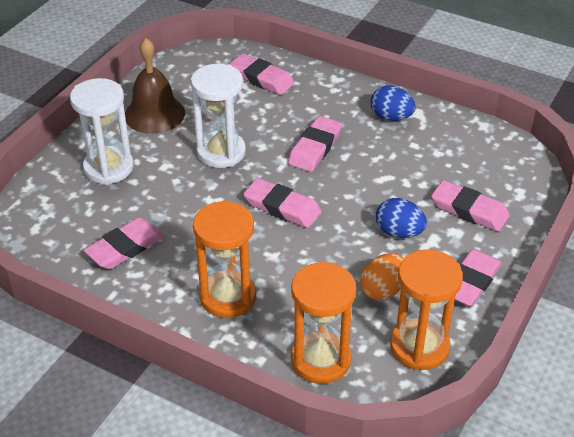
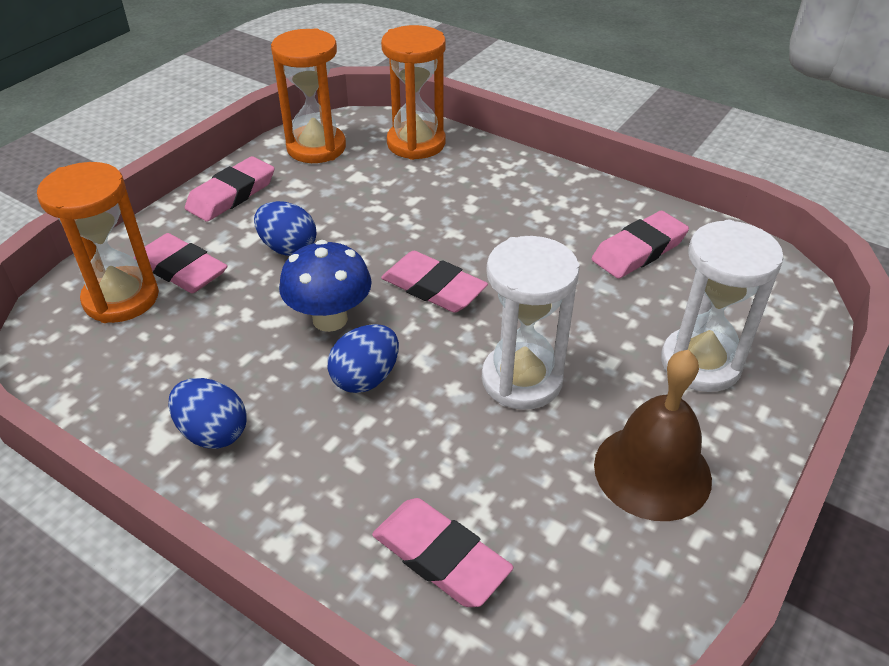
camera: 175 degrees left, 0 degrees up
orange hourglass [193,201,256,318] -> orange hourglass moved to [37,162,159,323]
pink eraser [288,116,342,172] -> blue egg [328,324,399,393]
orange egg [360,253,404,301] -> none
none -> blue mushroom [279,240,372,332]

